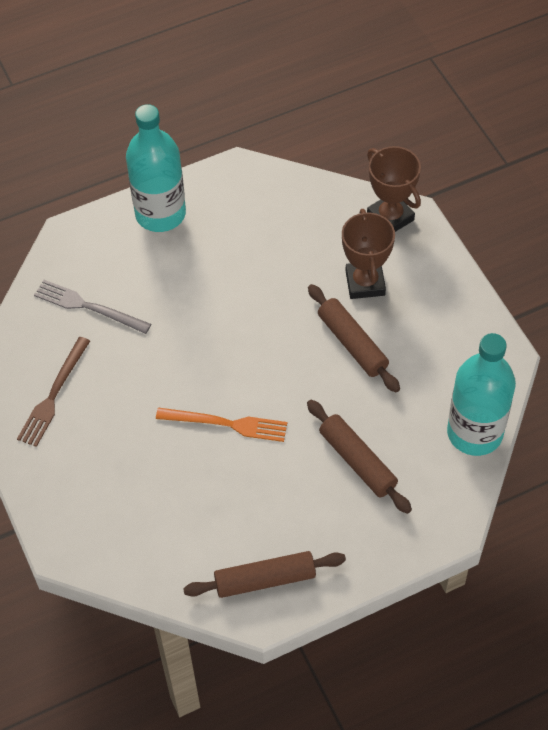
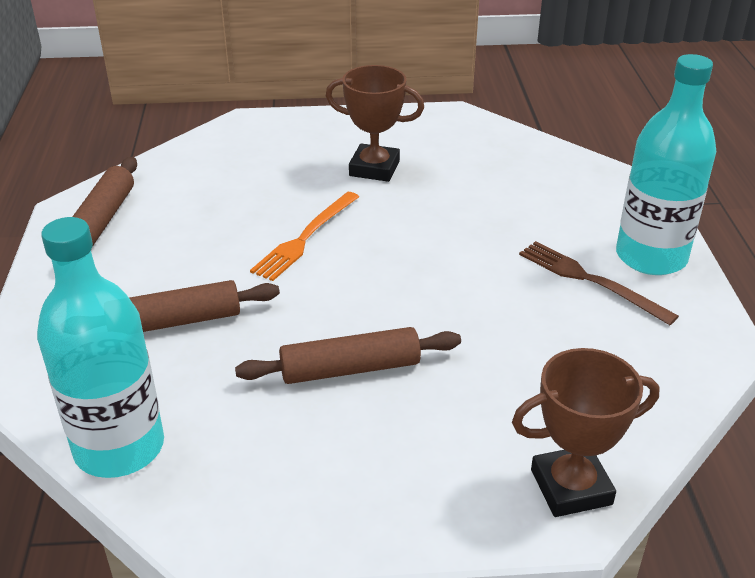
camera: 110 degrees right, 20 degrees down
brown fork [17,337,90,447] -> brown fork moved to [519,241,679,325]
grey fork [34,280,151,334] -> none
brown trophy [342,209,395,299] -> brown trophy moved to [326,65,424,182]

